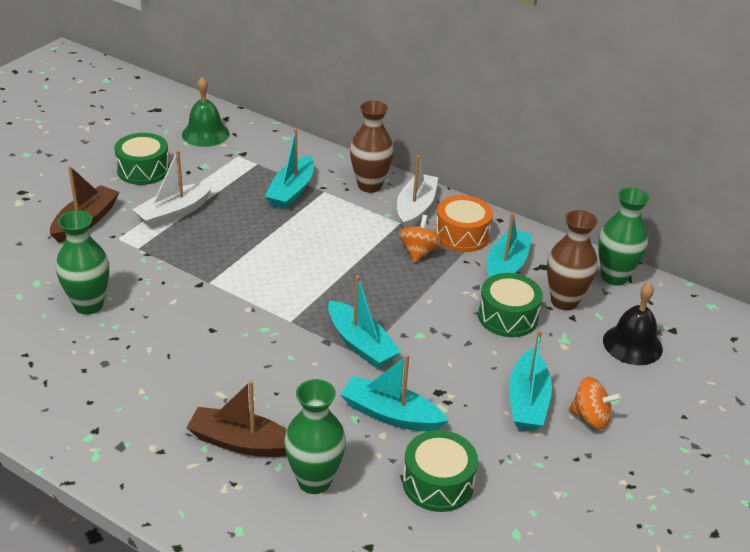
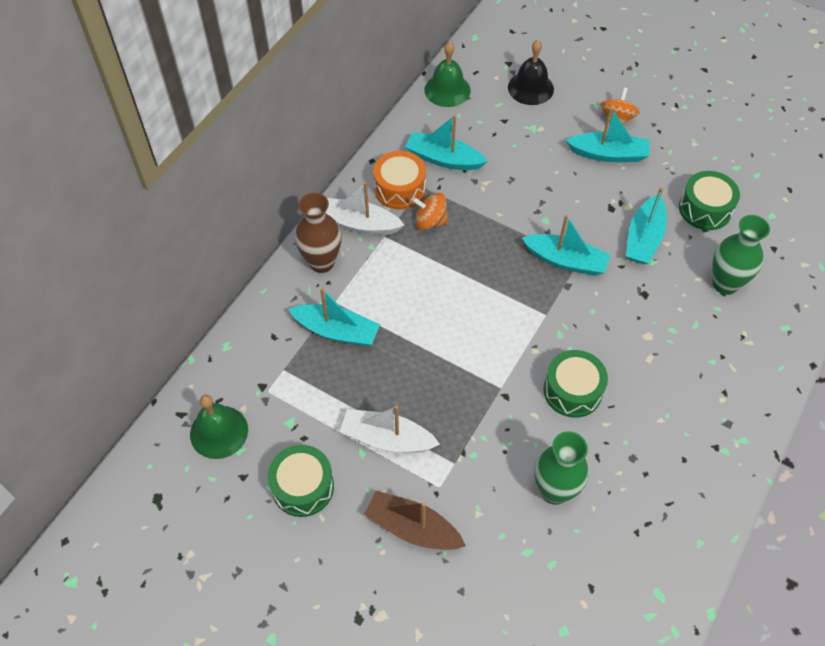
camera: 90 degrees left, 20 degrees up
white boat [132,150,213,228] -> white boat turned 150 degrees clockwise [340,405,440,452]
brown boat [186,380,287,457] -> none
turquoise boat [328,275,401,368] -> turquoise boat turned 60 degrees clockwise [522,215,611,276]
green drum [478,273,543,337] -> green drum moved to [543,350,608,418]
brown vase [547,210,598,310] -> none
green vase [598,187,650,286] -> green bell [424,42,471,107]

